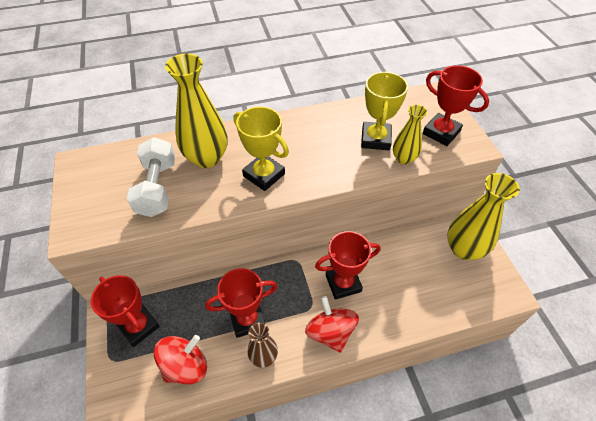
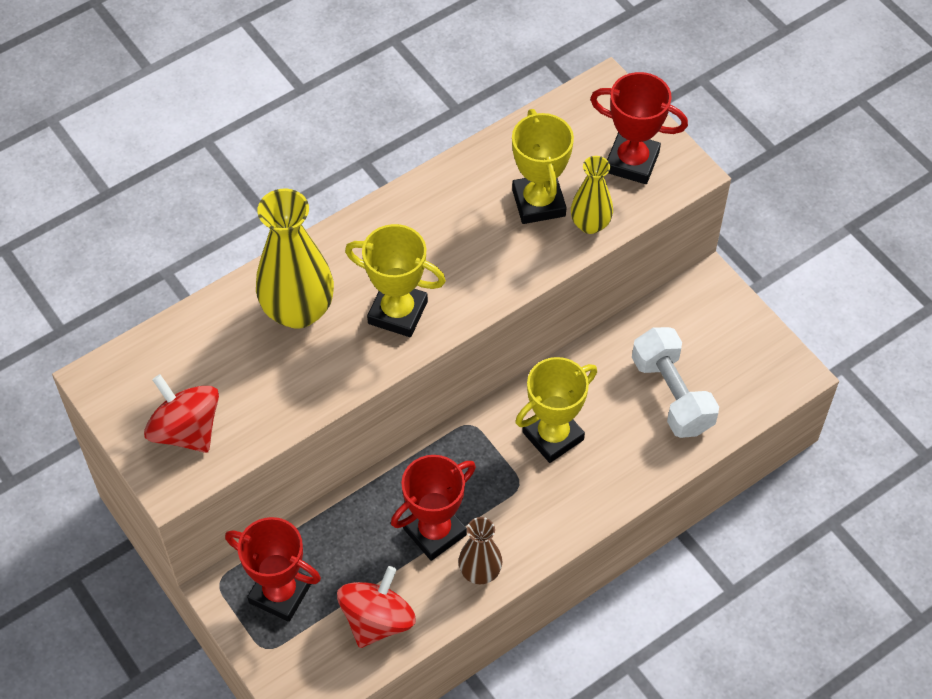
camera: 20 degrees left, 5 degrees up
white dumbbell [127,137,175,217] -> white dumbbell moved to [632,327,719,438]
red spinning top [305,296,359,353] -> red spinning top moved to [144,374,219,453]
red trophy [315,231,381,300] -> yellow trophy [515,357,597,463]
yellow vase [447,173,520,260] -> none

